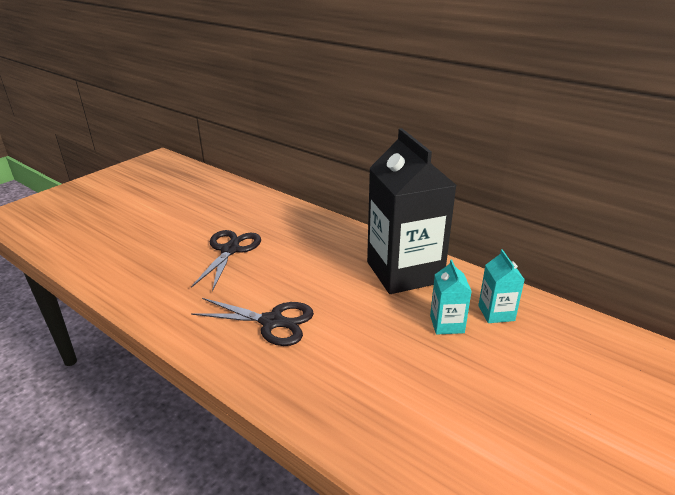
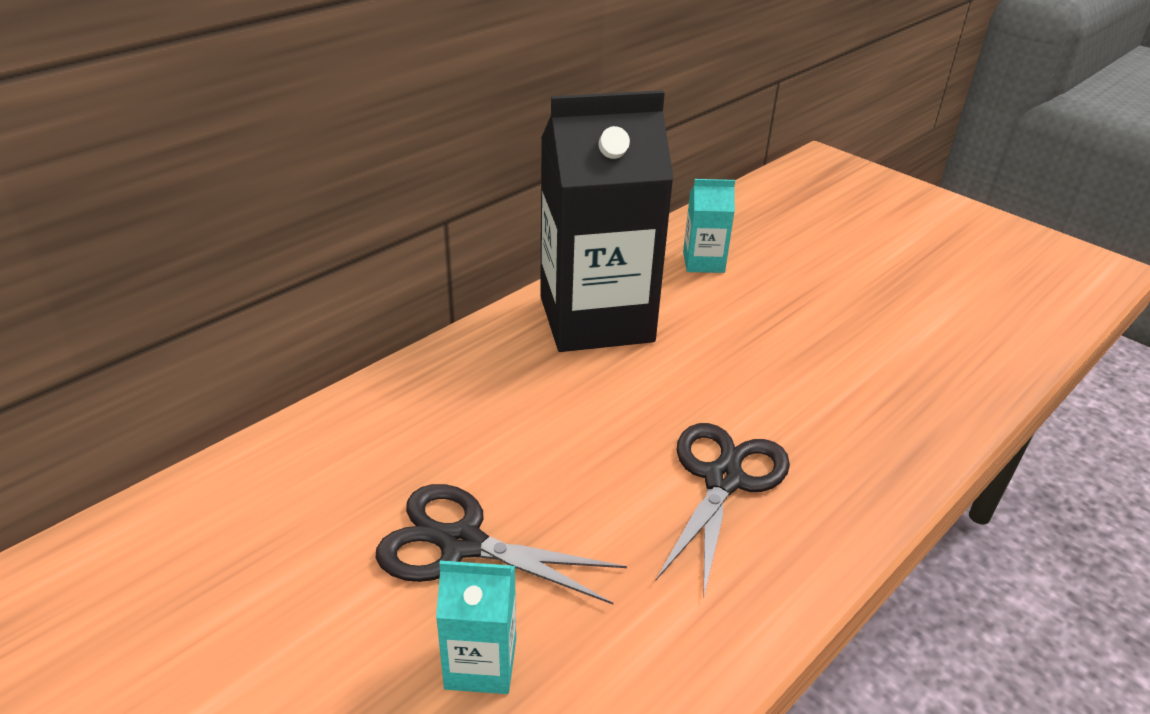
camera: 85 degrees left, 5 degrees up
turquoise carton [430,259,472,334] -> turquoise carton moved to [436,561,516,694]

